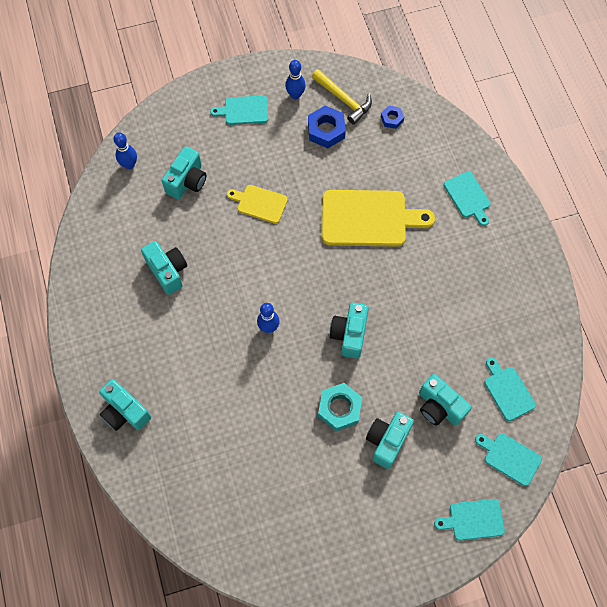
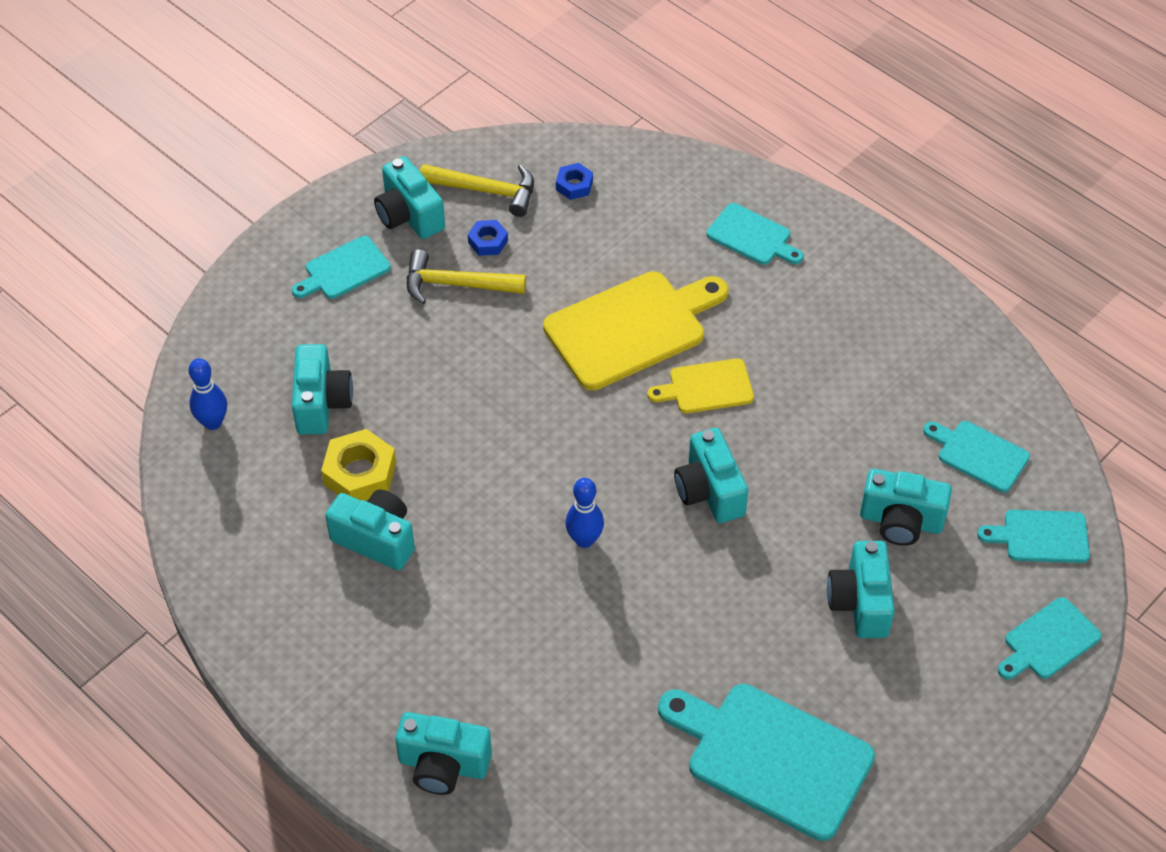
camera: 30 degrees left, 15 degrees down
yellow cutting board [227,185,288,224] -> yellow cutting board moved to [647,358,754,413]
blue bowling pin [285,60,306,99] -> turquoise camera [374,156,445,239]
blue nut [308,106,346,148] -> blue nut [468,220,508,256], size x0.57
turquoise nut [318,383,362,431] -> none
none -> yellow nut [321,429,396,501]
none -> yellow hammer [407,249,526,304]
none -> turquoise cutting board [658,684,875,841]

